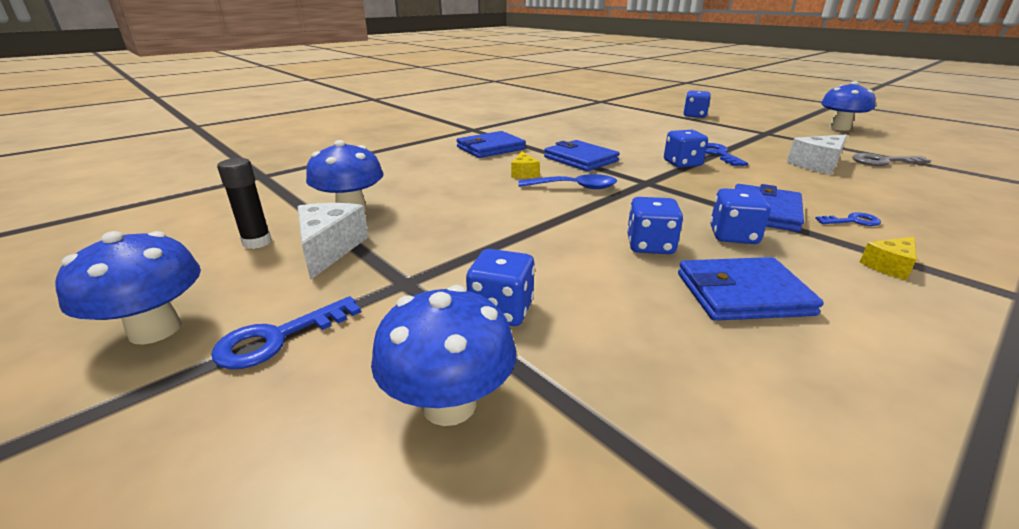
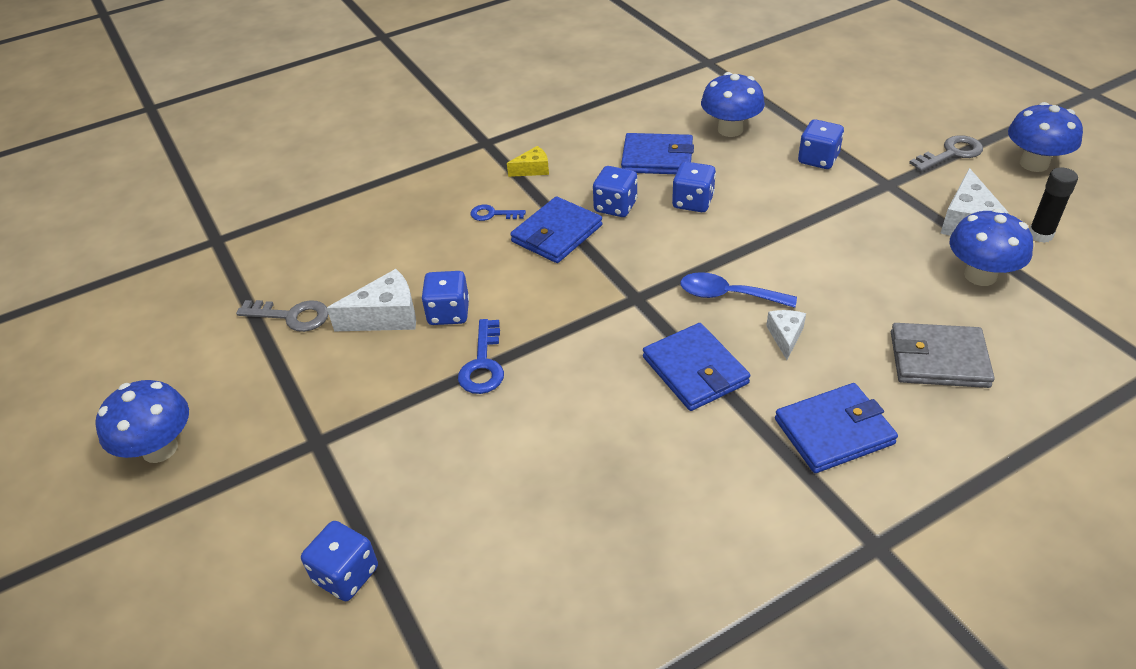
camera: 165 degrees left, 15 degrees up
blue key [211,296,361,369] -> grey key [909,135,983,172]
blue mushroom [371,285,517,426] -> blue mushroom moved to [701,72,765,137]
yellow cheese [511,151,540,178] -> white cheese [766,310,806,360]
blue dice [664,130,708,168] -> blue dice moved to [421,271,469,325]
none -> grey wallet [891,323,995,388]

